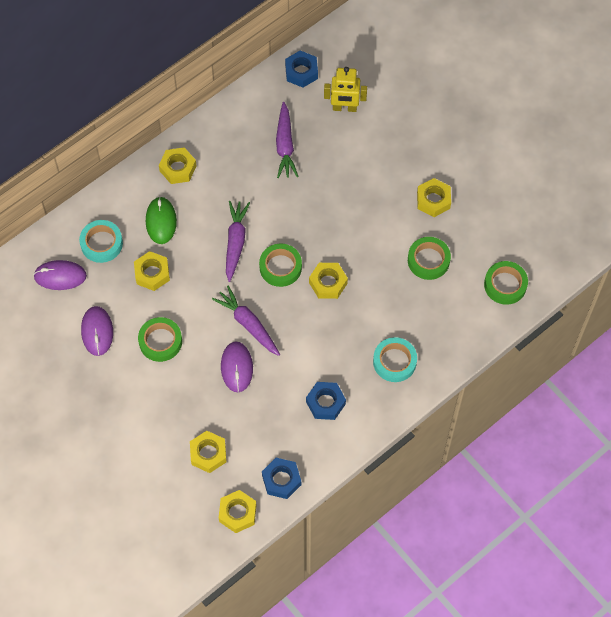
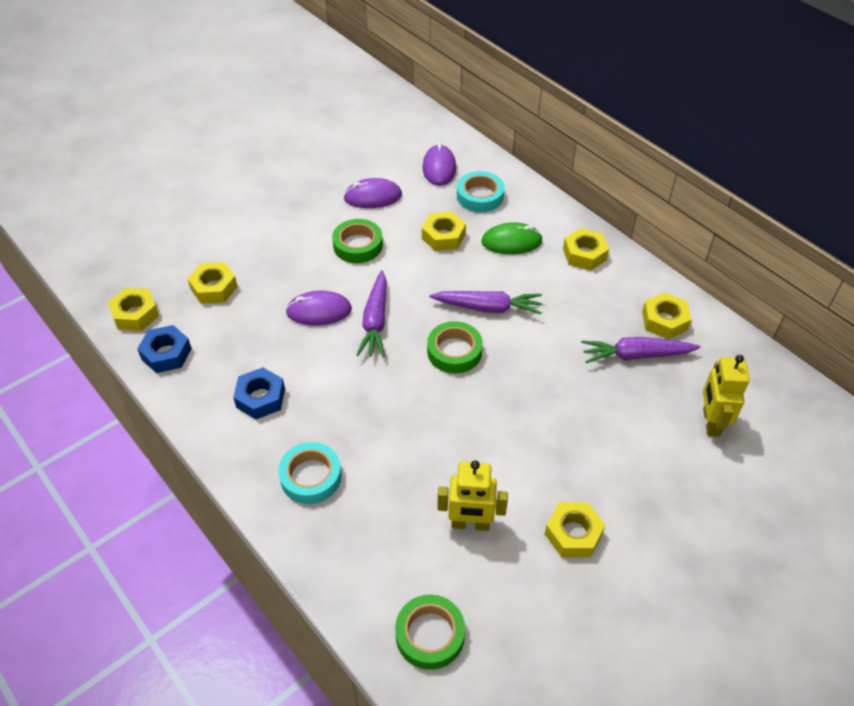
camera: 90 degrees right, 15 degrees down
purple carrot [212,286,280,356] -> purple carrot turned 135 degrees clockwise [356,270,386,357]
blue nut [285,50,318,88] -> none
yellow nut [309,263,348,299] -> yellow nut moved to [642,292,691,339]
green tape [408,237,451,280] -> yellow robot [437,460,508,531]

